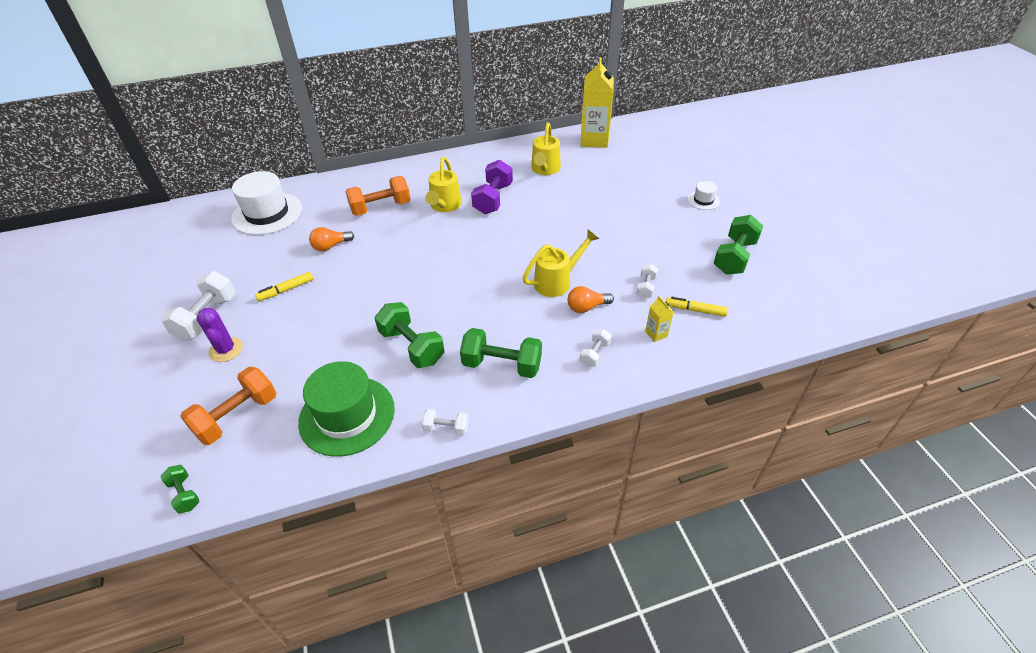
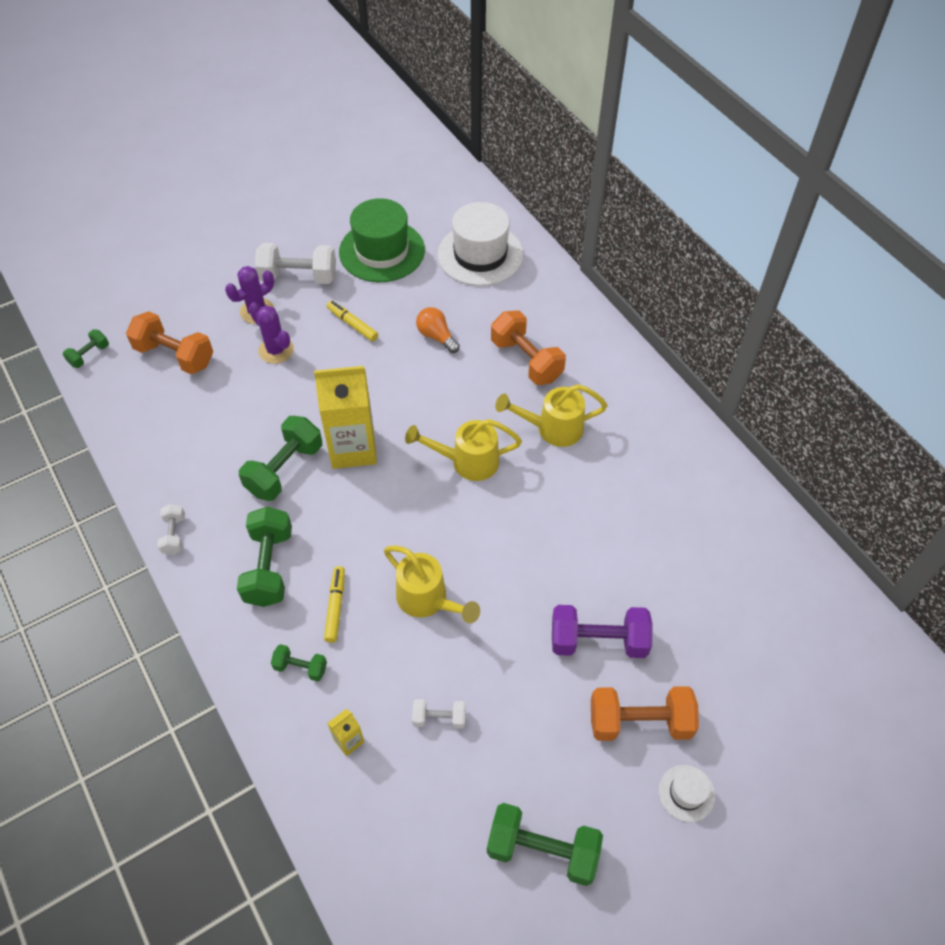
camera: 75 degrees right, 10 degrees up
green hat [298,361,395,457] -> green hat moved to [339,198,425,282]
purple dumbbell [471,160,513,214] -> purple dumbbell moved to [552,605,653,658]
yellow watering can [531,122,561,175] -> yellow watering can moved to [405,419,522,481]
orange light bulb [568,286,614,313] -> none
yellow carton [580,58,614,148] -> yellow carton moved to [314,366,377,469]
white dumbbell [580,329,611,367] -> green dumbbell [271,644,327,682]
yellow marker [666,297,728,317] -> yellow marker moved to [324,566,345,643]
none -> purple cactus [249,302,294,364]
none -> orange dumbbell [591,686,699,741]

